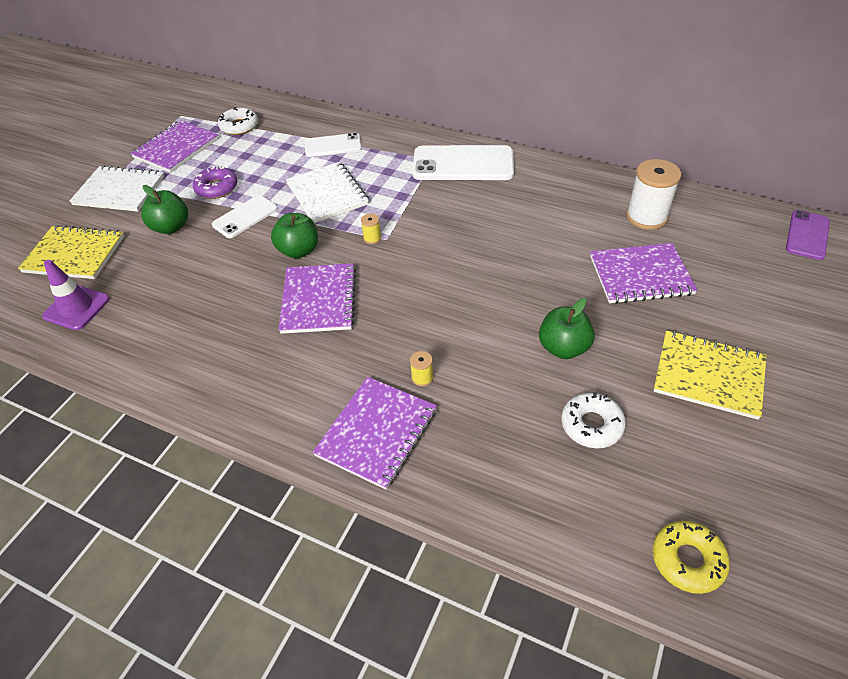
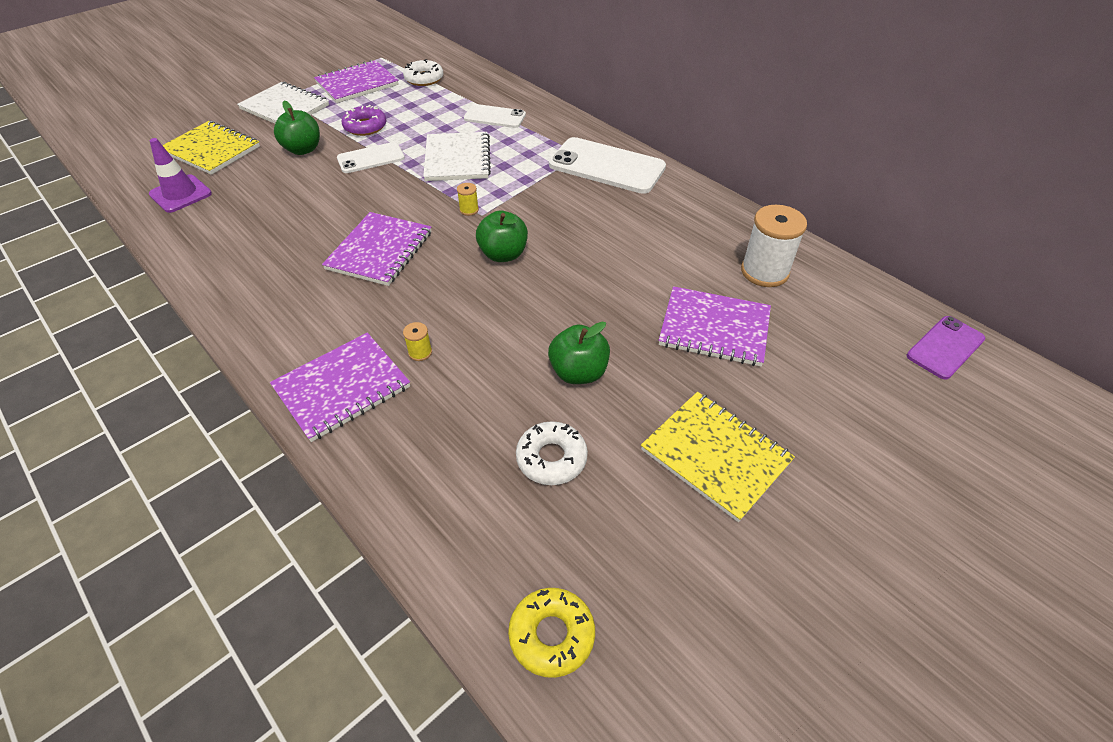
camera: 20 degrees right, 0 degrees up
green apple [271,213,318,259] -> green apple moved to [476,211,528,262]

